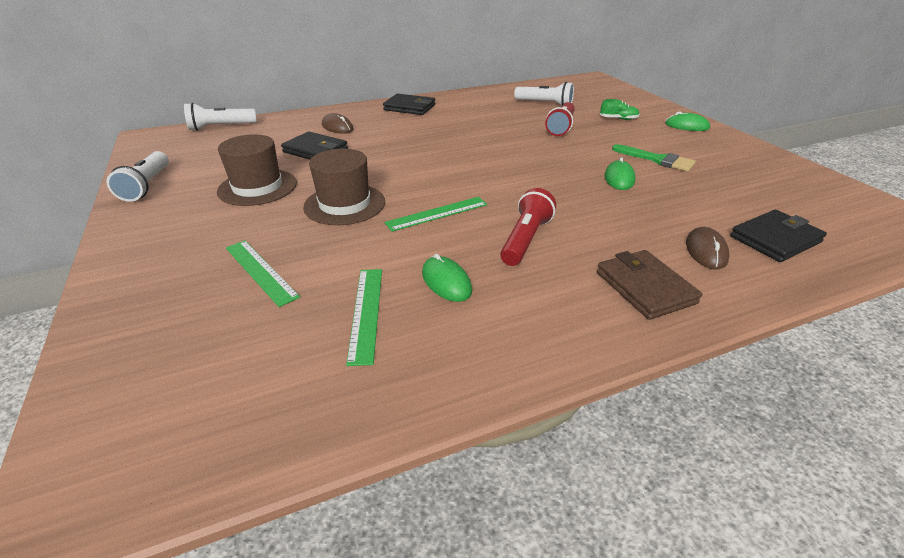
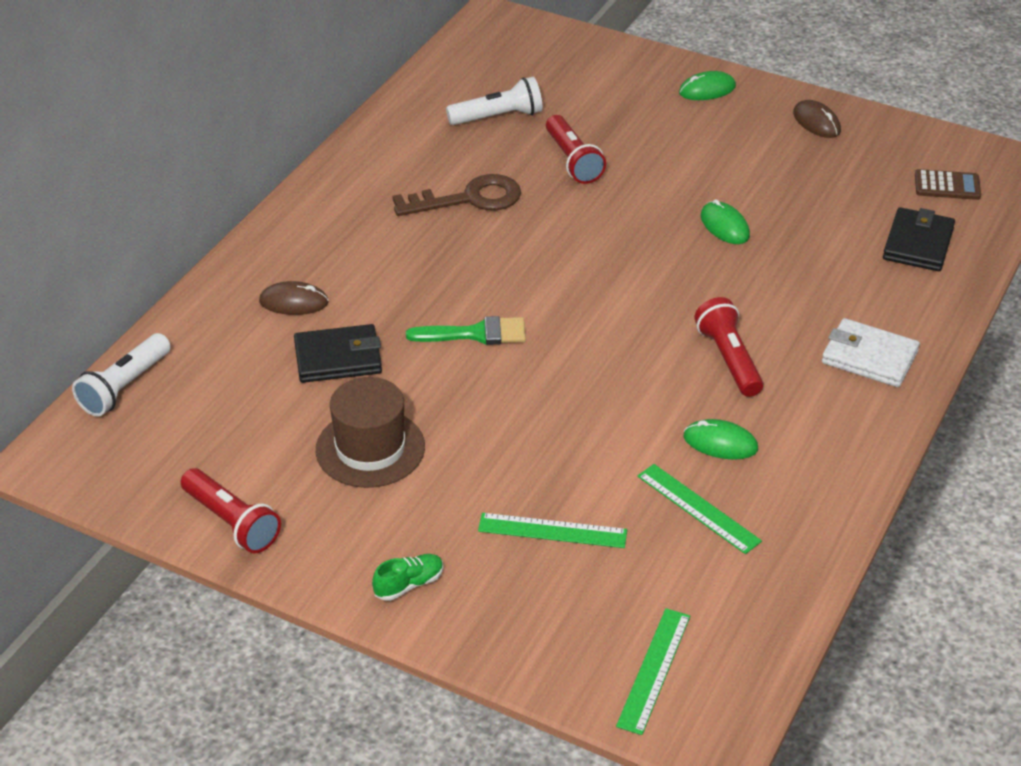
camera: 40 degrees left, 5 degrees up
white flashlight [107,151,169,202] -> red flashlight [181,468,281,553]
brown hat [303,149,385,225] -> none
black wallet [383,94,435,115] -> none
green ruler [384,197,487,232] -> green ruler moved to [616,608,690,735]
brown wallet [597,250,702,320] -> white wallet [822,318,920,387]
green shoe [600,99,640,120] -> green shoe moved to [372,554,444,601]
green brush [612,144,696,172] -> green brush moved to [406,316,526,345]
brown mouse [686,227,729,270] -> brown mouse moved to [793,100,841,138]
none -> brown key [393,174,521,216]
none -> brown calculator [915,169,981,200]

